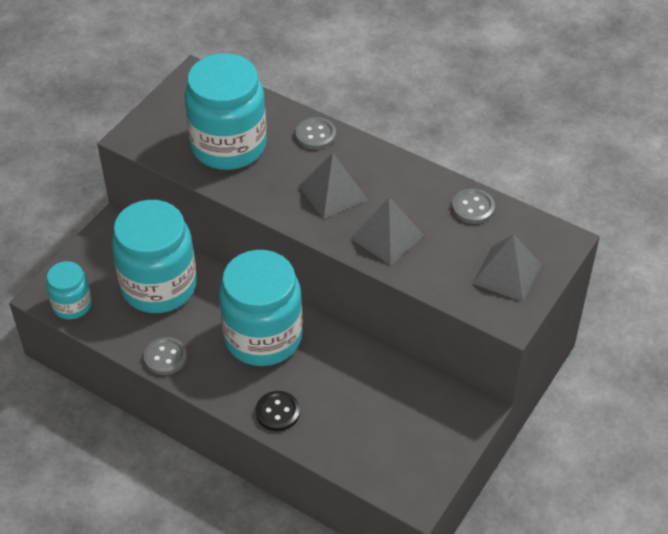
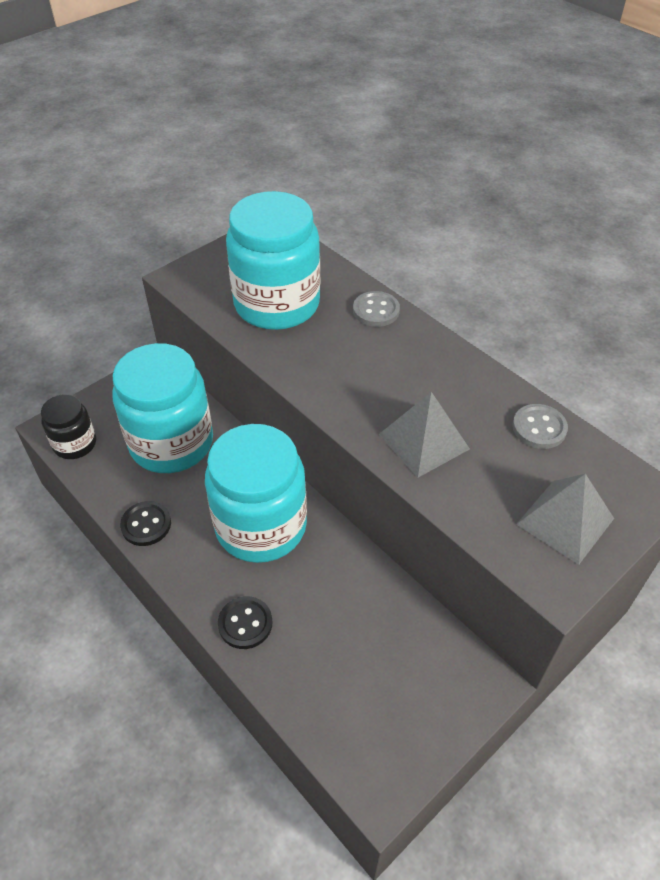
camera: 15 degrees right, 0 degrees up
turquoise jar [46,261,92,320] -> black jar [41,394,96,459]
grey button [144,337,187,375] -> black button [120,501,171,546]
grey pyramid [299,153,368,219] -> none

